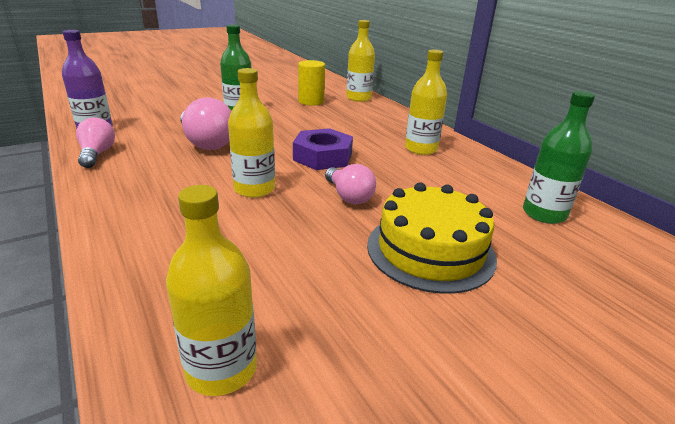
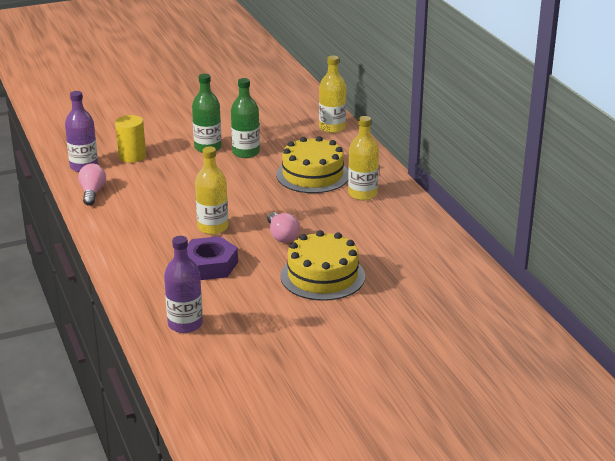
camera: 10 degrees right, 0 degrees up
yellow bottle [166,185,257,396] -> purple bottle [164,236,203,333]
pink light bulb [180,97,231,150] -> none
purple nut [293,128,353,170] -> purple nut moved to [187,236,238,280]
yellow cylinder [298,60,325,106] -> yellow cylinder moved to [115,115,146,163]
green bottle [523,91,595,224] -> green bottle moved to [231,78,260,158]
none -> yellow cake [276,136,348,193]

